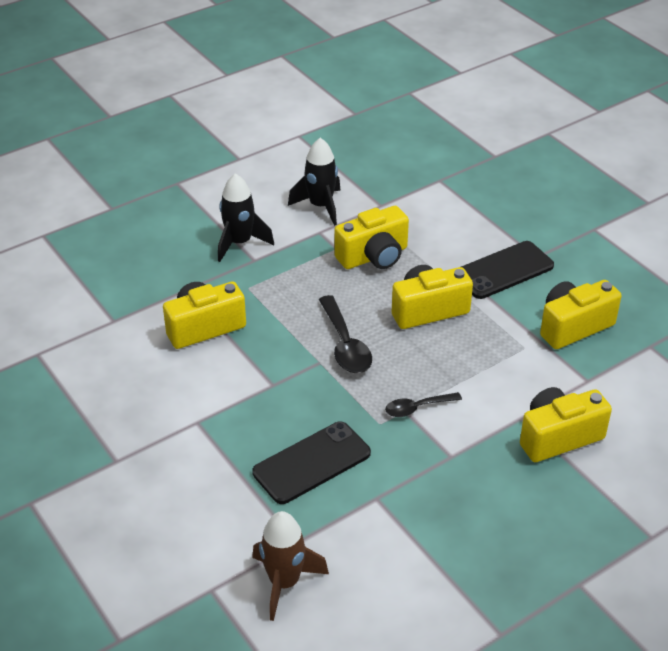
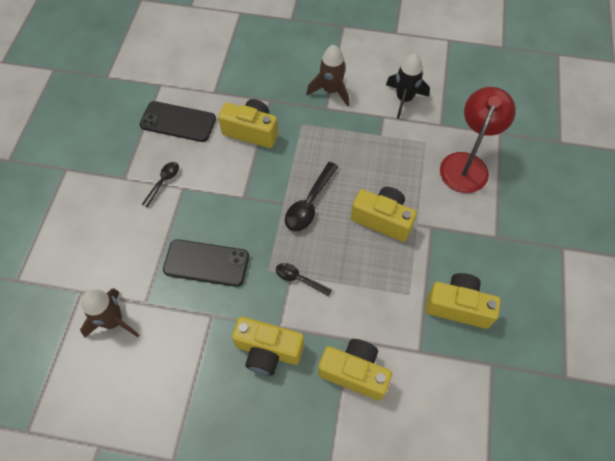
camera: 45 degrees right, 20 degrees up
black rocket [218,173,274,262] -> brown rocket [306,45,349,107]
yellow camera [334,206,409,269] -> yellow camera moved to [232,317,304,376]
black phone [461,241,554,299] -> black phone moved to [140,101,216,142]
none -> black spoon [142,162,179,207]
none -> red lamp [440,87,516,193]

